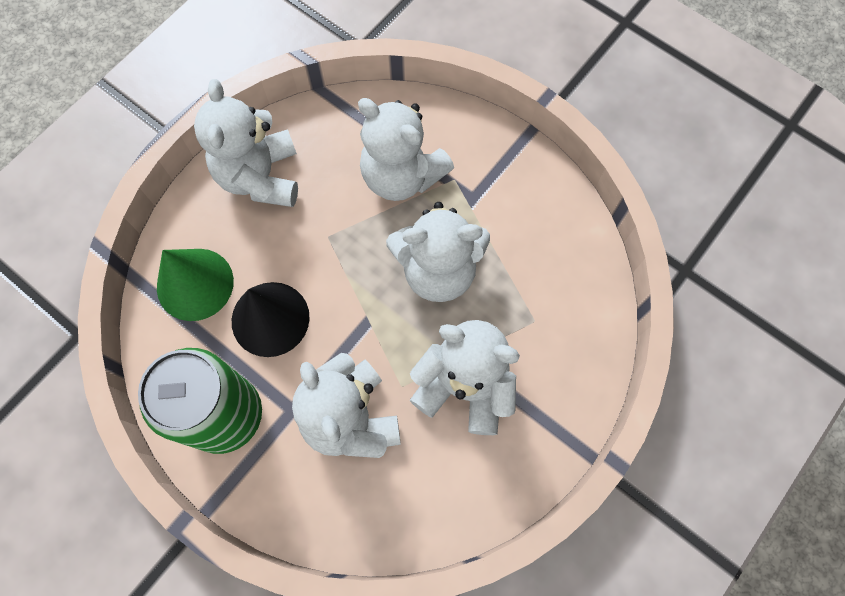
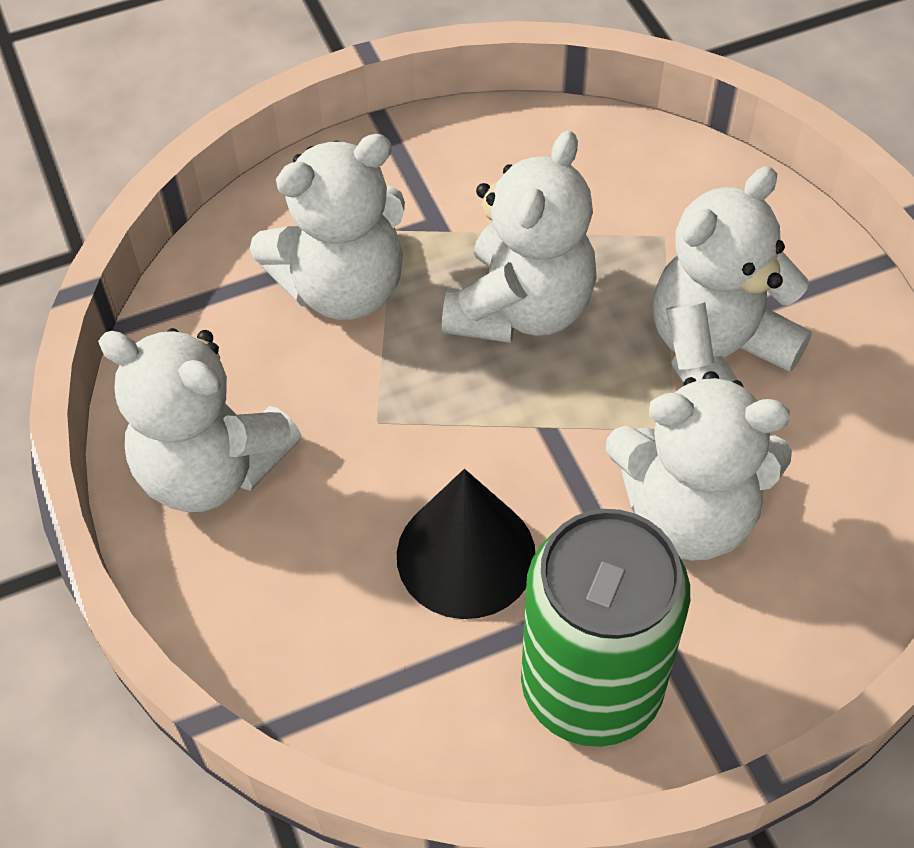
camera: 60 degrees left, 15 degrees down
green cone [157,249,234,321] -> none

